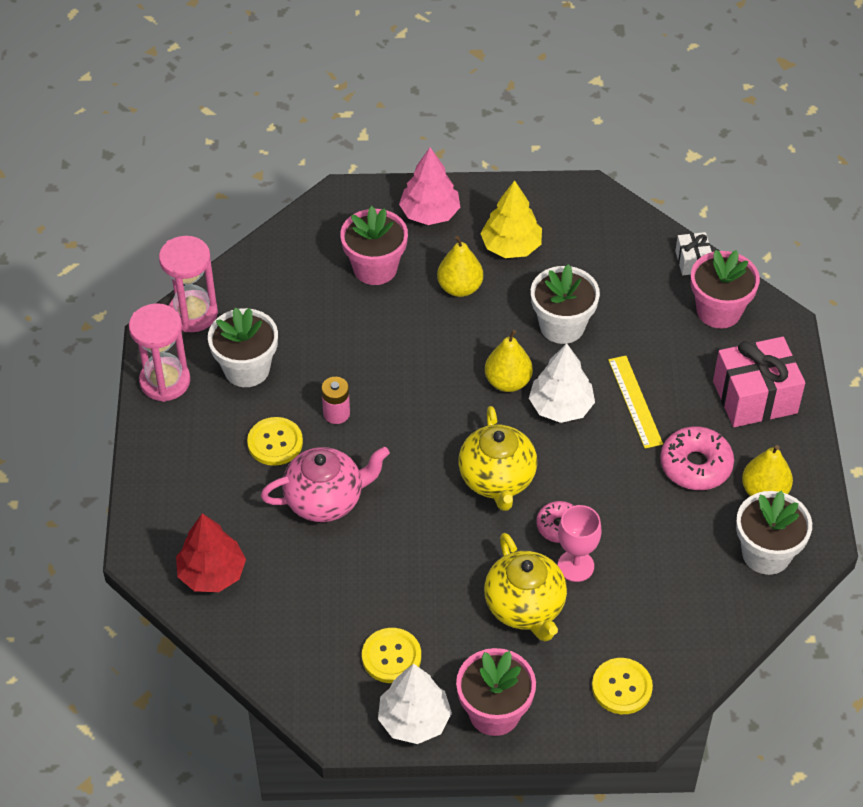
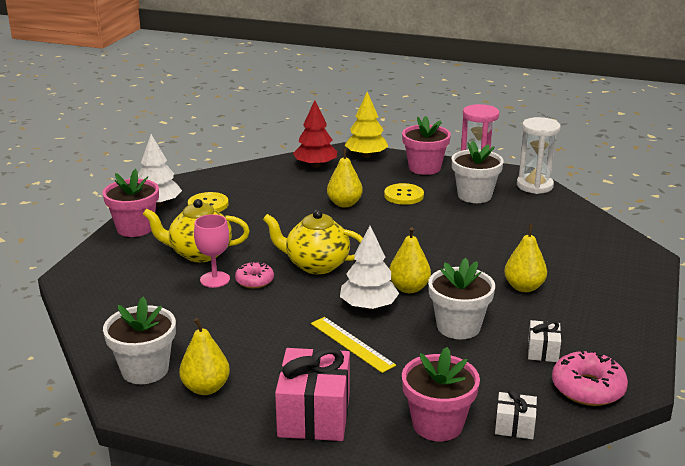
camera: 110 degrees right, 25 degrees down
pink hourglass [159,236,218,332] -> white hourglass [517,117,561,194]
pink teapot [261,447,390,522] -> yellow pear [327,148,363,207]
pink battery [321,377,350,424] -> none
pink flower pot [340,206,408,285] -> pink flower pot moved to [402,116,451,175]
pink tree [399,147,460,225] -> none
yellow tree [480,180,542,258] -> yellow tree moved to [344,92,388,158]
yellow button [592,658,653,714] -> none
yellow ruler [608,356,663,449] -> yellow ruler turned 45 degrees clockwise [311,317,396,373]
pink donut [660,426,734,490] -> pink donut moved to [552,349,628,406]
none -> white gift [528,320,561,362]

